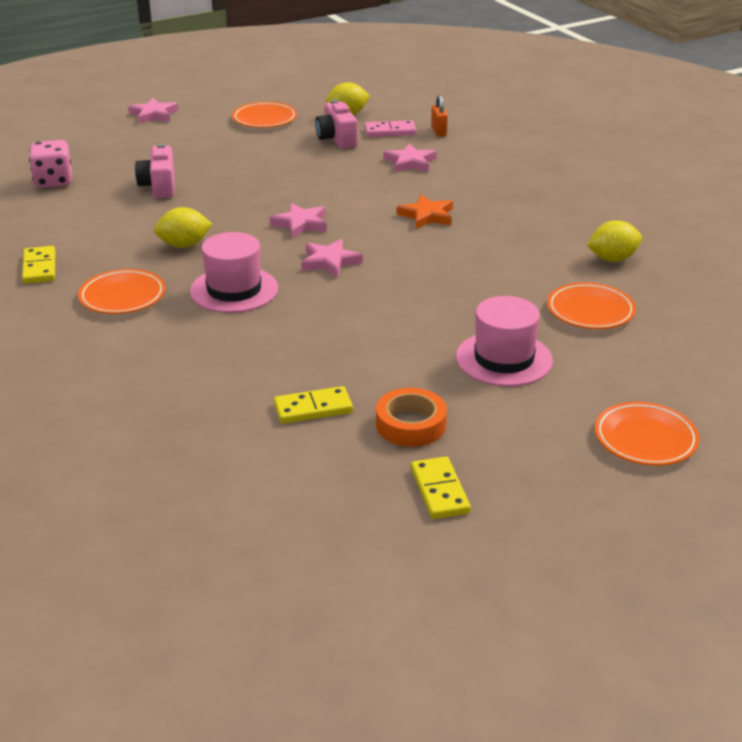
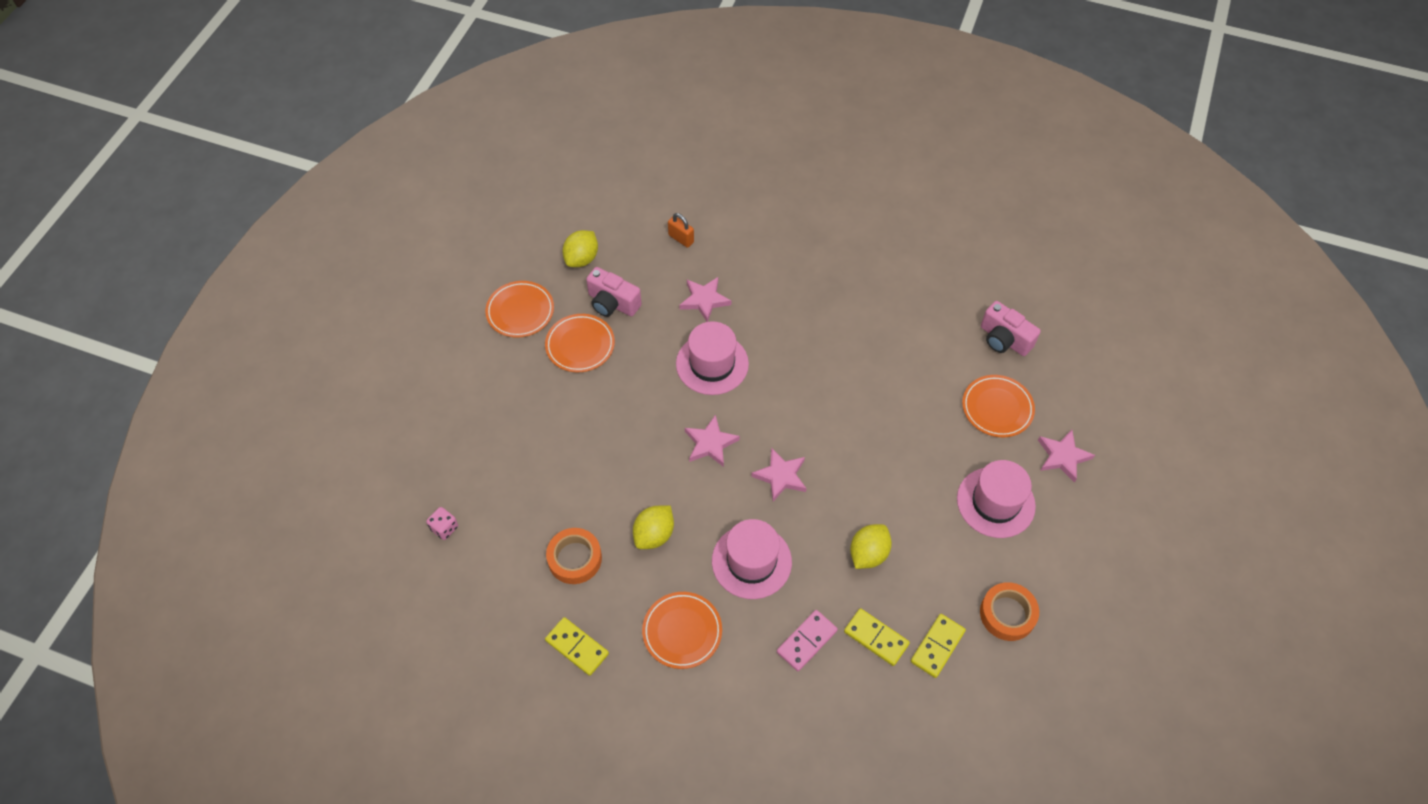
camera: 40 degrees left, 25 degrees up
pink dice [29,140,72,188] -> pink dice [426,507,458,540], size x0.58
pink star [128,98,179,124] -> pink star moved to [1038,430,1095,483]
pink camera [135,144,174,198] -> pink camera moved to [981,301,1041,356]
pink domino [364,120,417,137] -> pink domino moved to [777,610,838,671]
orange star [397,194,453,229] -> none
yellow domino [411,456,471,519] -> yellow domino moved to [844,608,910,666]
yellow lemon [587,220,642,262] -> yellow lemon moved to [850,524,892,569]
orange plate [595,402,699,466] -> orange plate moved to [545,314,615,372]
none -> orange tape [546,528,602,584]
none -> pink hat [676,321,749,395]

